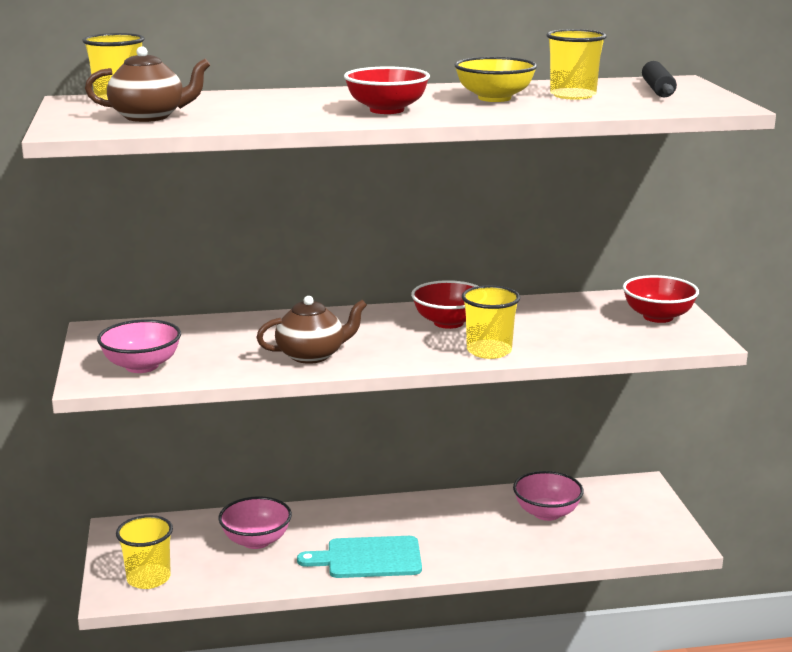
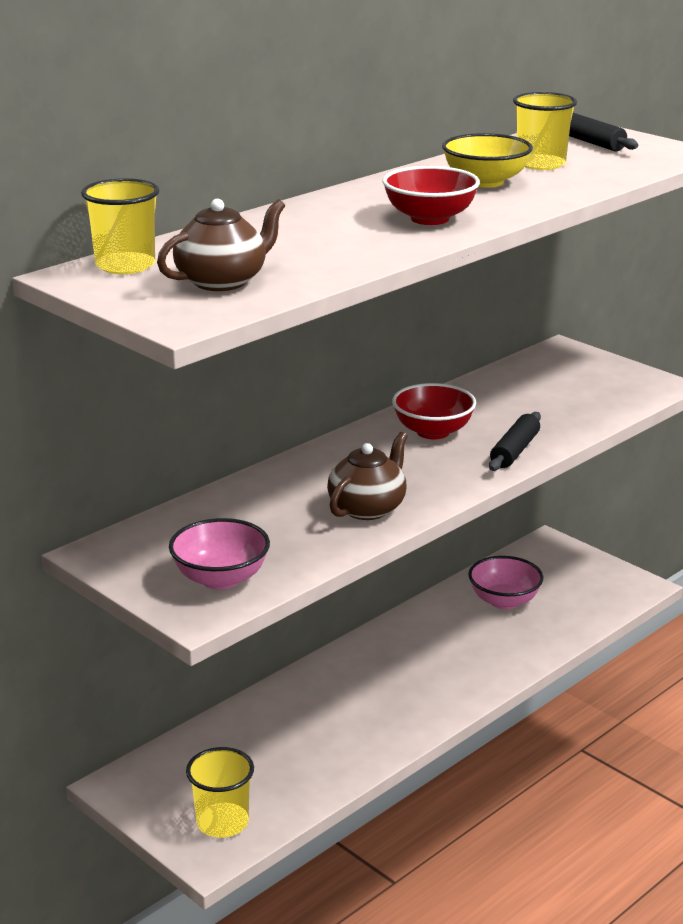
camera: 35 degrees left, 5 degrees up
pink bowl [219,496,292,549] -> none
turquoise cutting board [297,536,422,578] -> none
yellow cup [462,285,520,359] -> black rolling pin [489,412,541,471]
red bowl [623,275,699,323] -> none

